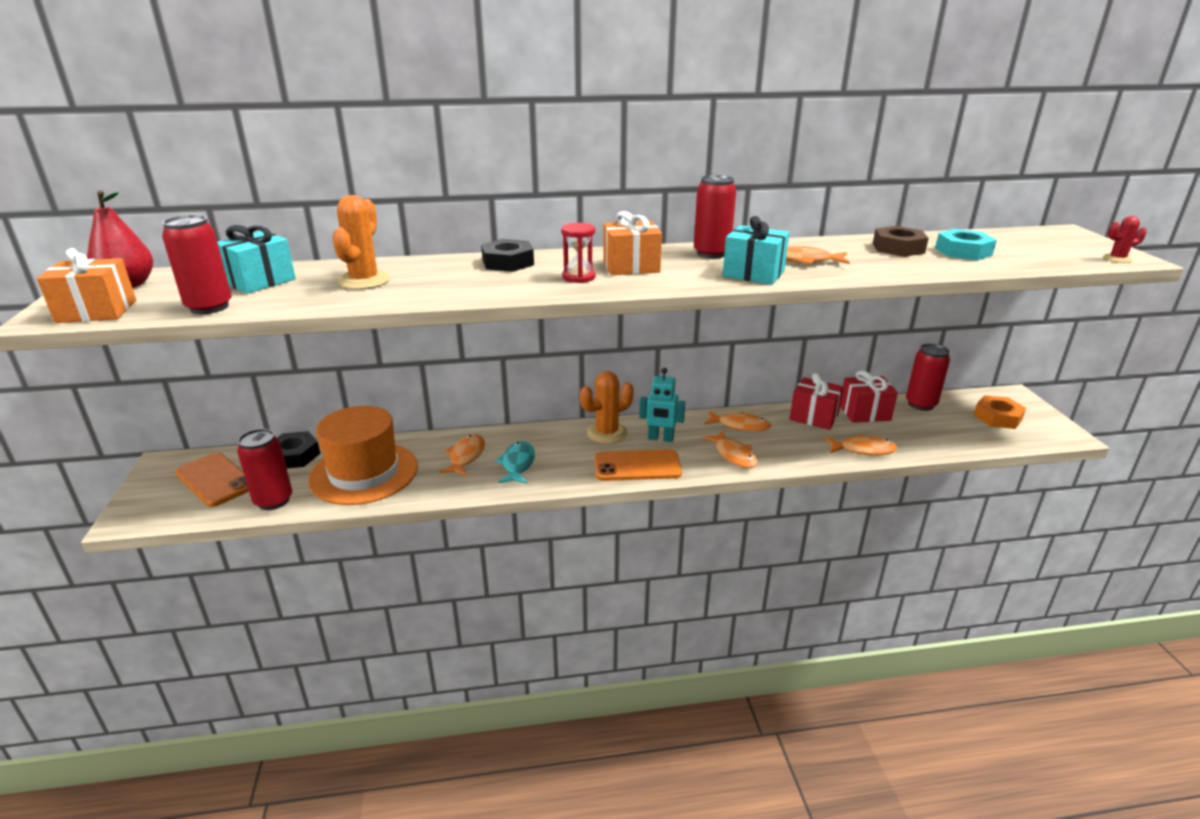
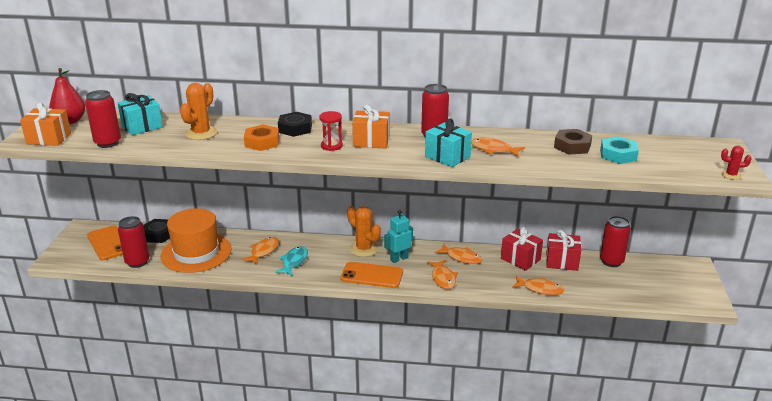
camera: 15 degrees right, 0 degrees up
orange cactus [580,371,634,444] -> orange cactus turned 60 degrees clockwise [347,206,381,257]
turquoise robot [639,368,685,442] -> turquoise robot turned 120 degrees clockwise [384,210,413,263]
orange nut [973,395,1026,429] -> orange nut moved to [244,124,279,151]

